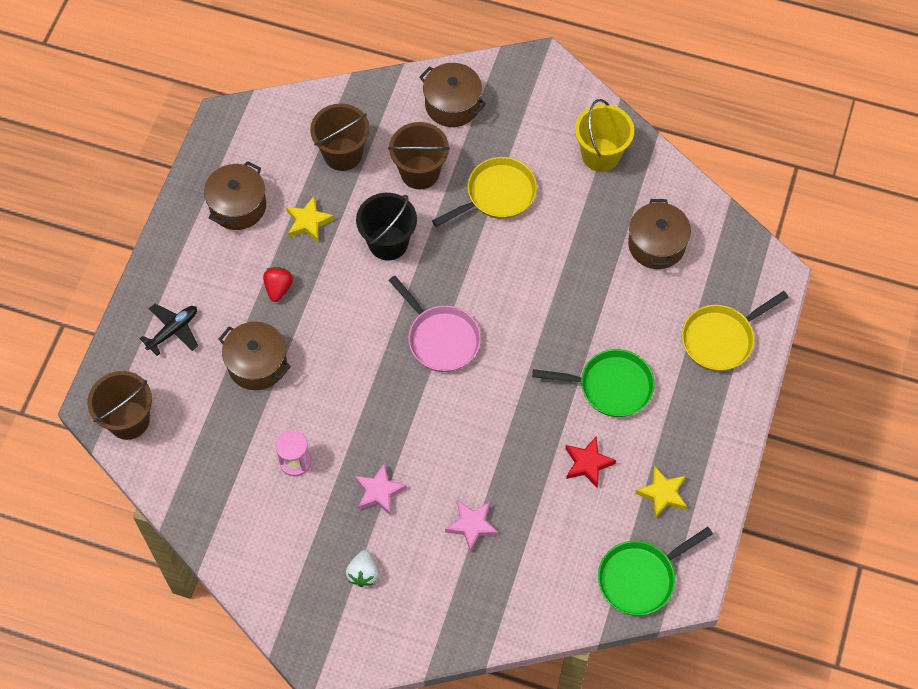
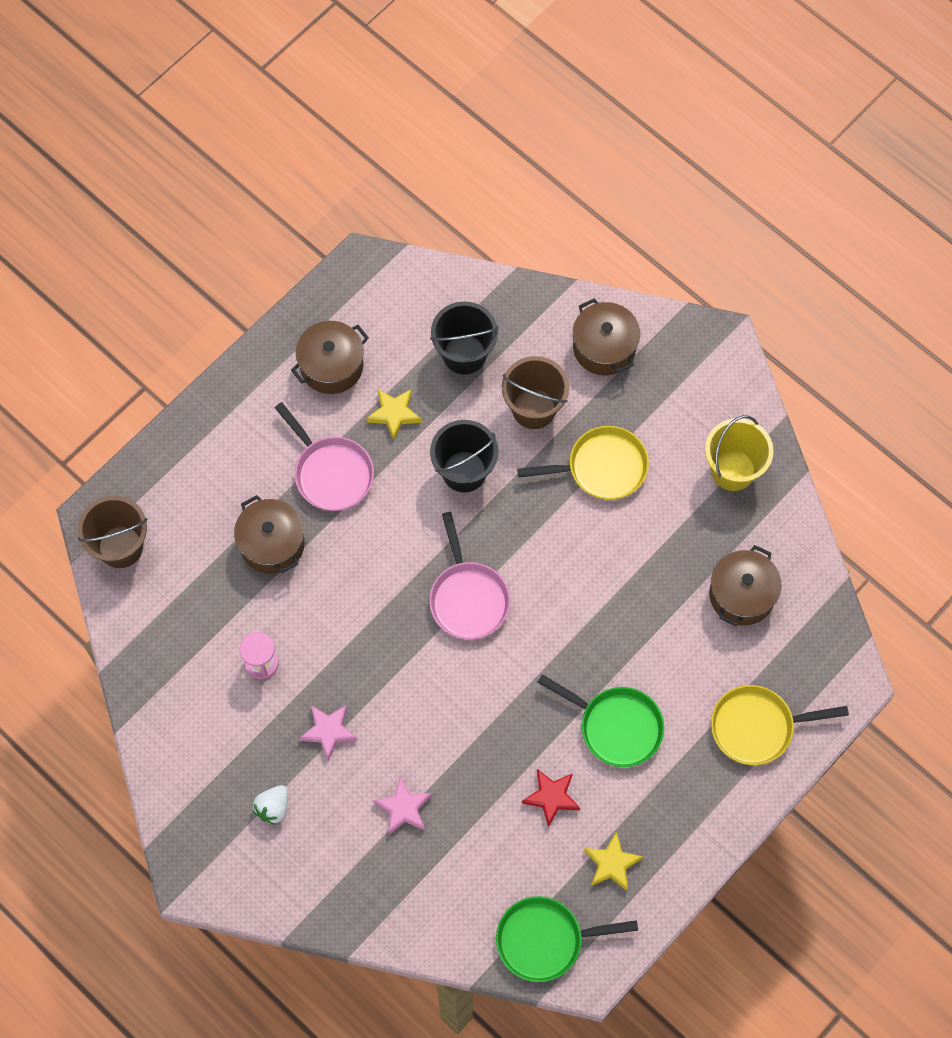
camera: 25 degrees right, 5 degrees up
black plane [140,304,198,356] -> none
red strawberry [263,267,293,302] -> pink pan [275,402,374,511]
brown bucket [310,104,370,171] -> black bucket [430,302,499,375]

